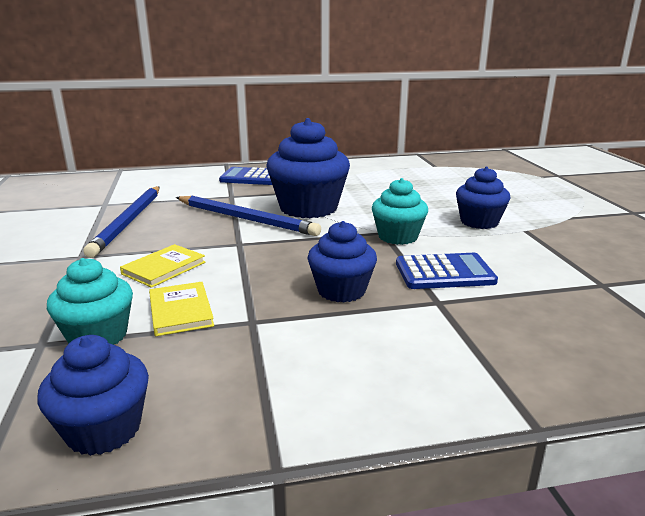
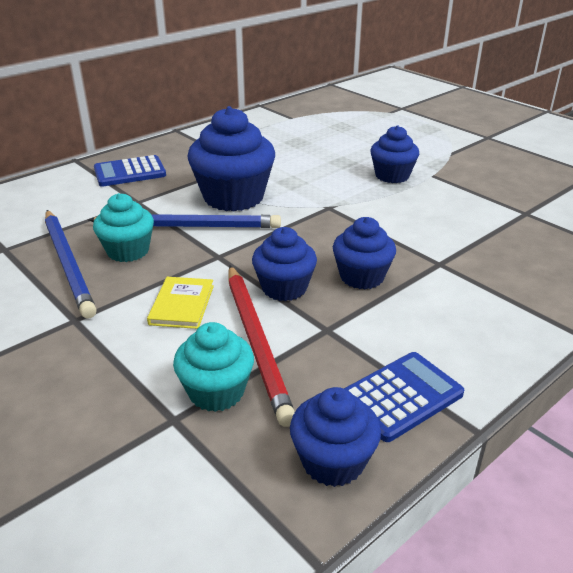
camera: 30 degrees left, 10 degrees up
yellow book [149,282,214,336] -> red pencil [228,266,295,427]
turquoise cupcake [372,178,428,245] -> turquoise cupcake moved to [93,193,154,262]
blue calculator [396,253,498,289] -> blue calculator moved to [344,352,465,442]
none -> blue cupcake [252,227,317,301]

